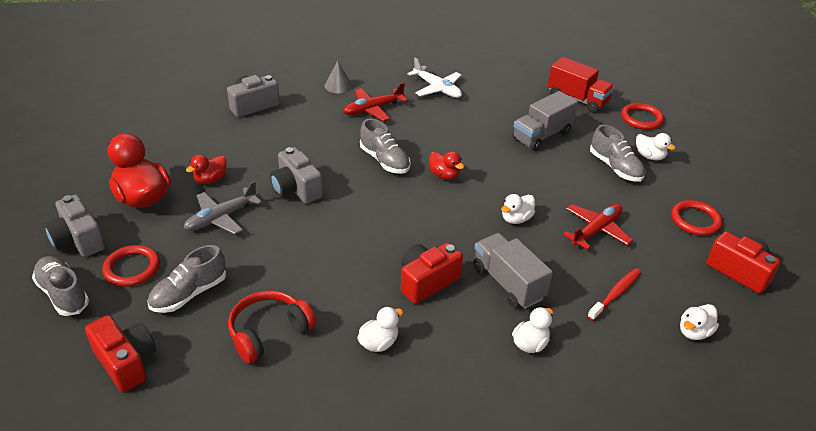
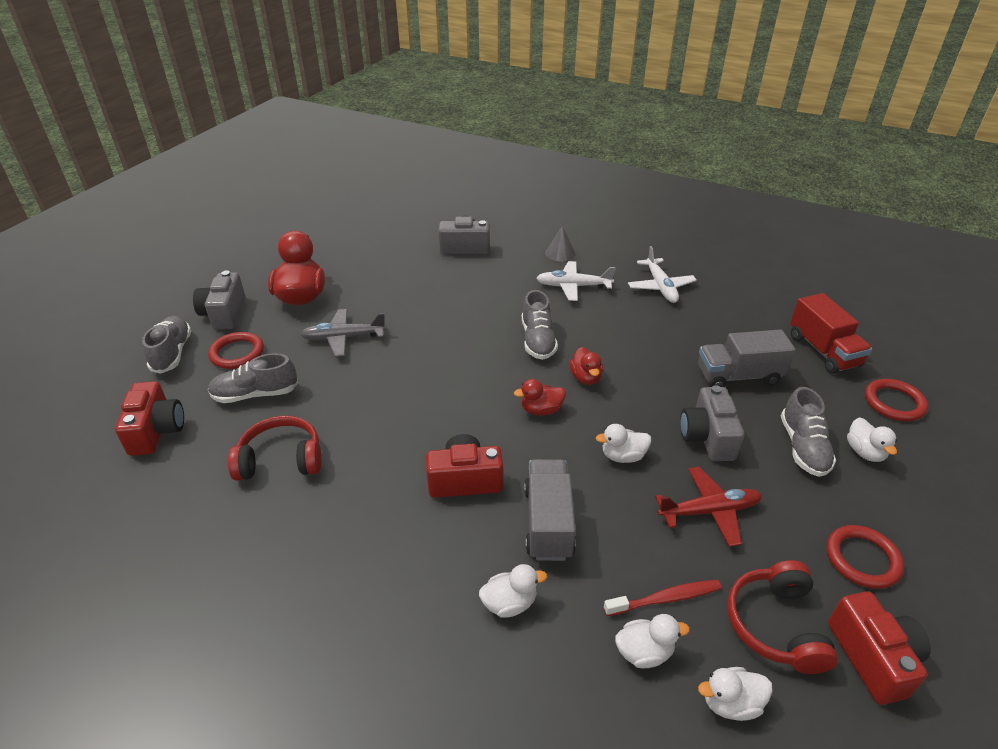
camera: 35 degrees right, 0 degrees up
red duck [186,155,227,184] -> red duck moved to [514,379,566,416]
grey camera [270,147,323,203] -> grey camera moved to [680,385,744,461]
red plane [343,83,408,121] -> white plane [536,261,616,301]
white duck [357,307,403,352] -> white duck moved to [615,614,690,668]
none -> red headphones [727,560,838,674]

